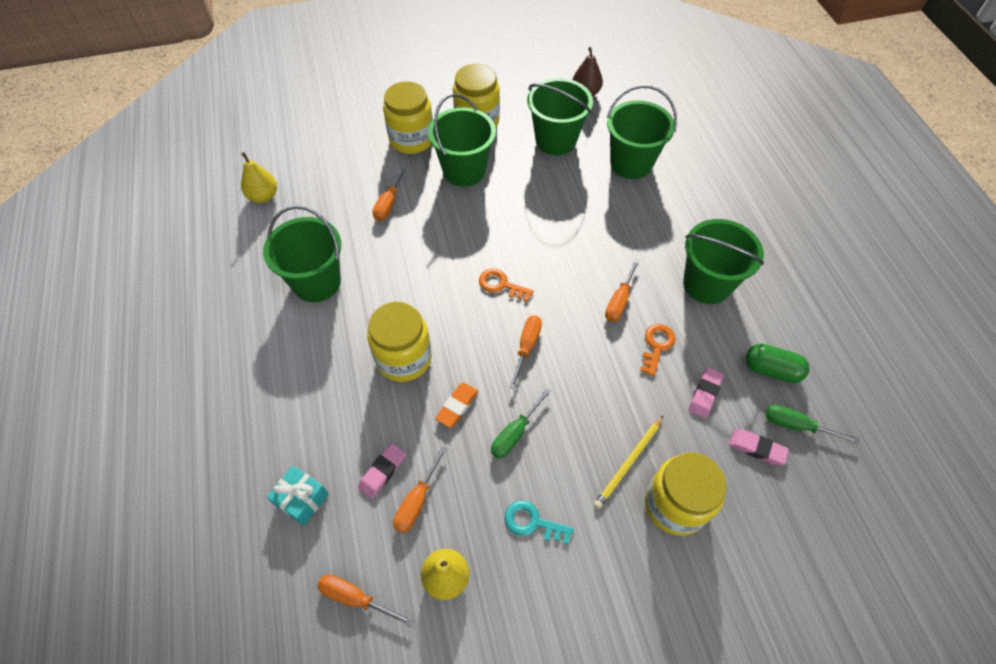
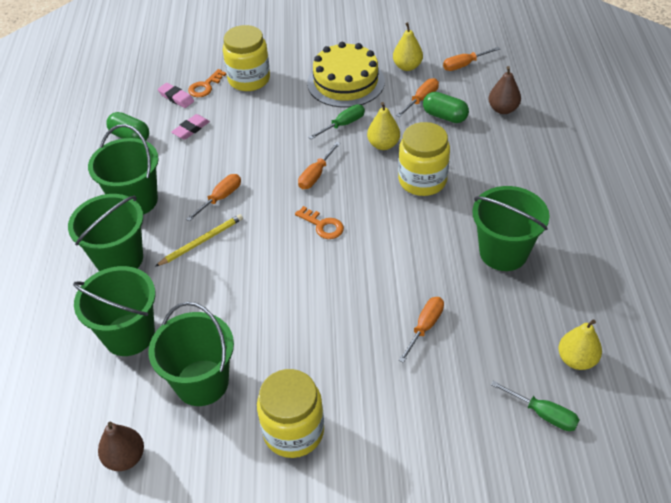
camera: 165 degrees left, 10 degrees down
turquoise gift [267,465,329,526] -> brown pear [488,66,521,114]
orange screwdriver [317,574,413,627] -> orange screwdriver turned 120 degrees clockwise [443,47,500,71]
pink eraser [358,443,406,499] -> green capsule [423,92,469,123]
yellow jar [383,81,433,154] -> none
green bucket [428,94,496,187] -> green bucket moved to [68,194,143,271]
orange eraser [435,383,478,428] -> yellow pear [367,102,400,150]
turquoise key [505,500,574,545] -> yellow cake [307,42,385,108]
yellow pencil [594,415,664,509] -> yellow pencil moved to [155,214,243,267]
orange key [640,324,676,376] -> orange key moved to [188,69,226,97]
green screwdriver [765,405,859,444] -> green screwdriver moved to [491,381,579,431]

